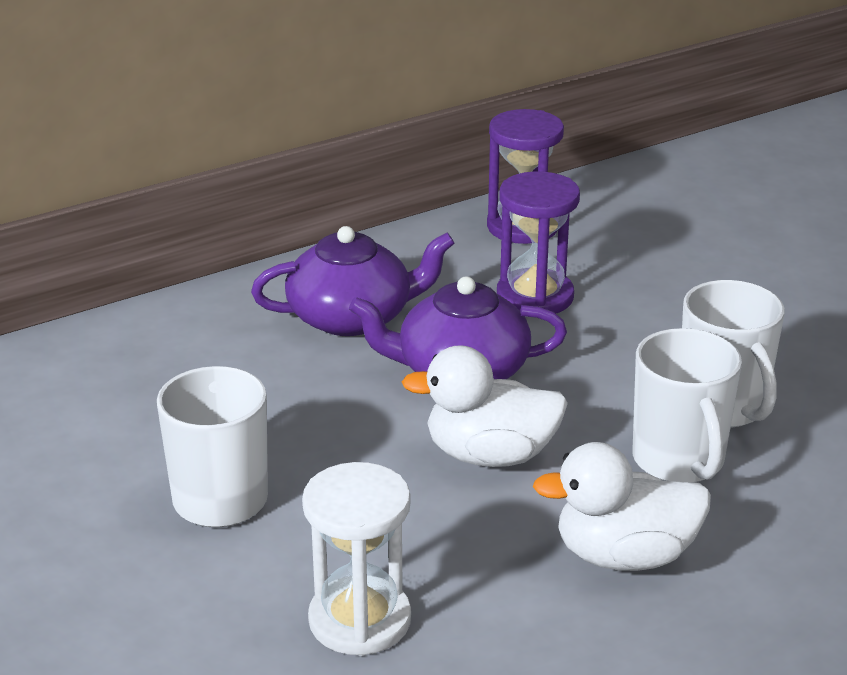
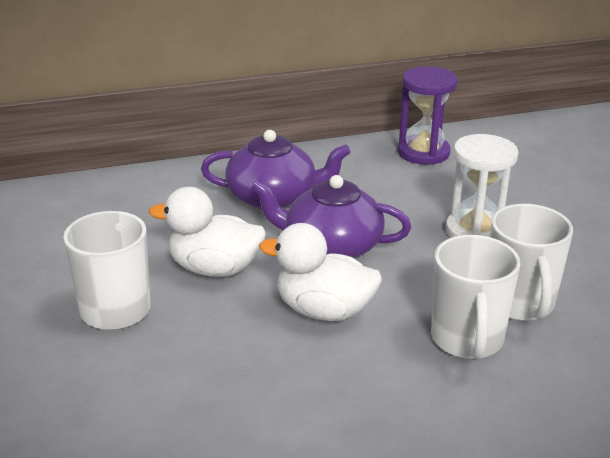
camera: 15 degrees right, 0 degrees up
white hourglass [302,462,411,656] -> white hourglass moved to [445,134,519,238]
purple hourglass [497,171,580,313] -> none
white duck [533,442,711,571] -> white duck moved to [149,187,266,277]

